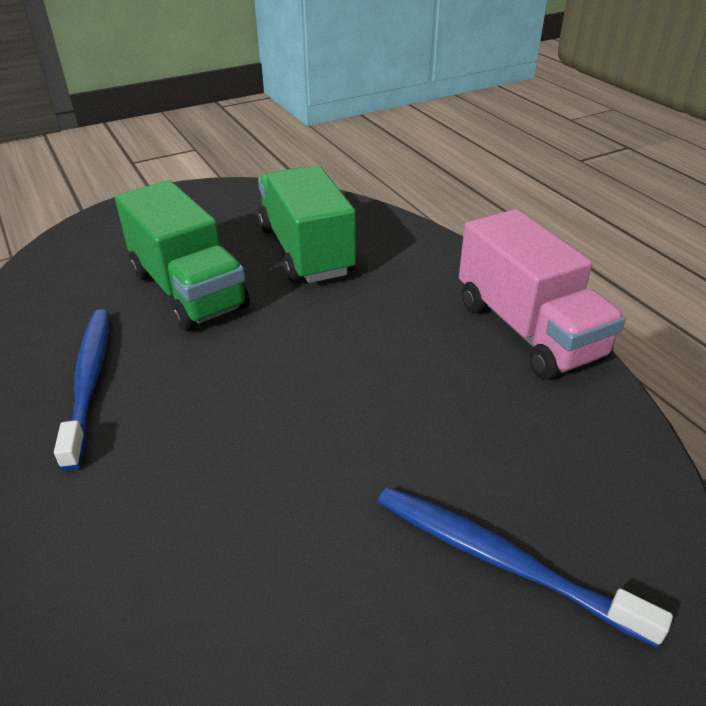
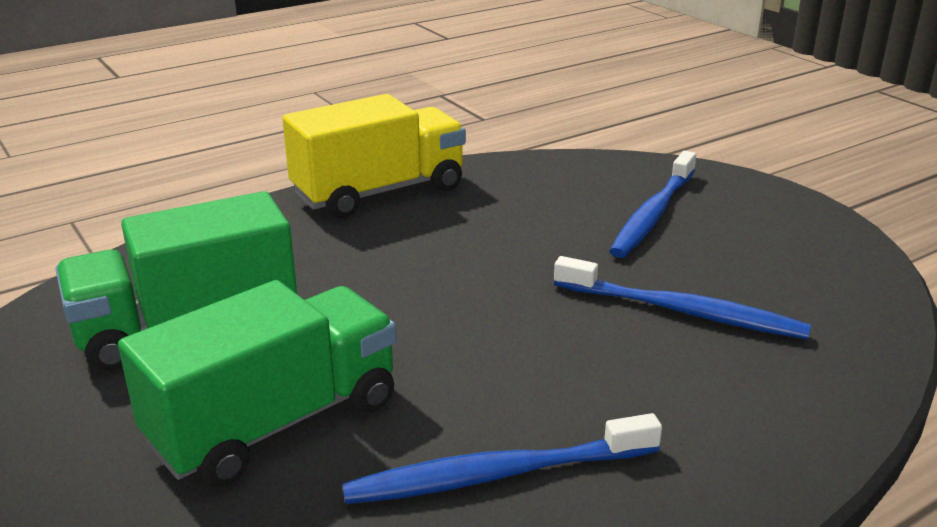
camera: 95 degrees left, 10 degrees down
pink truck [459,209,626,380] -> yellow truck [282,94,466,218]
none -> blue toothbrush [554,256,811,339]

